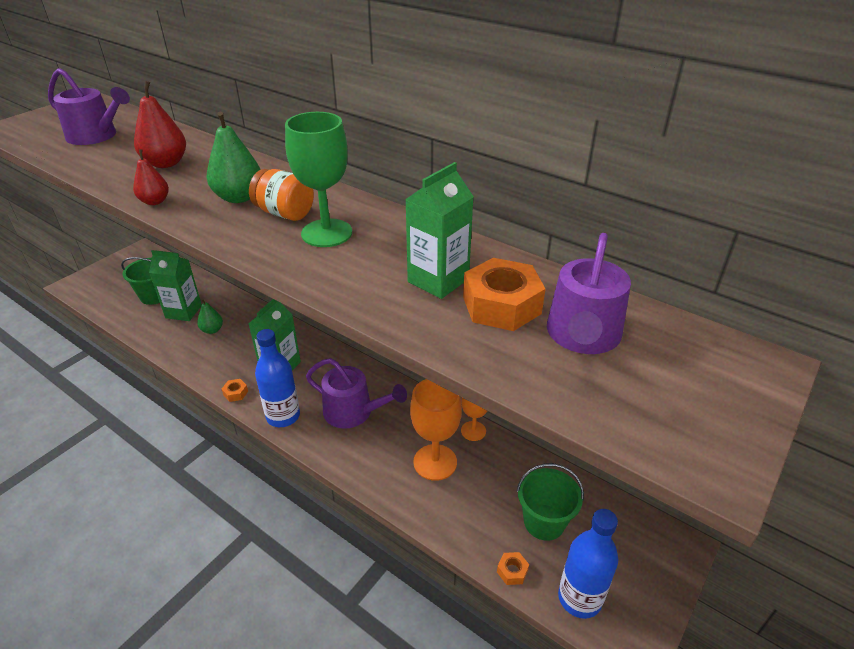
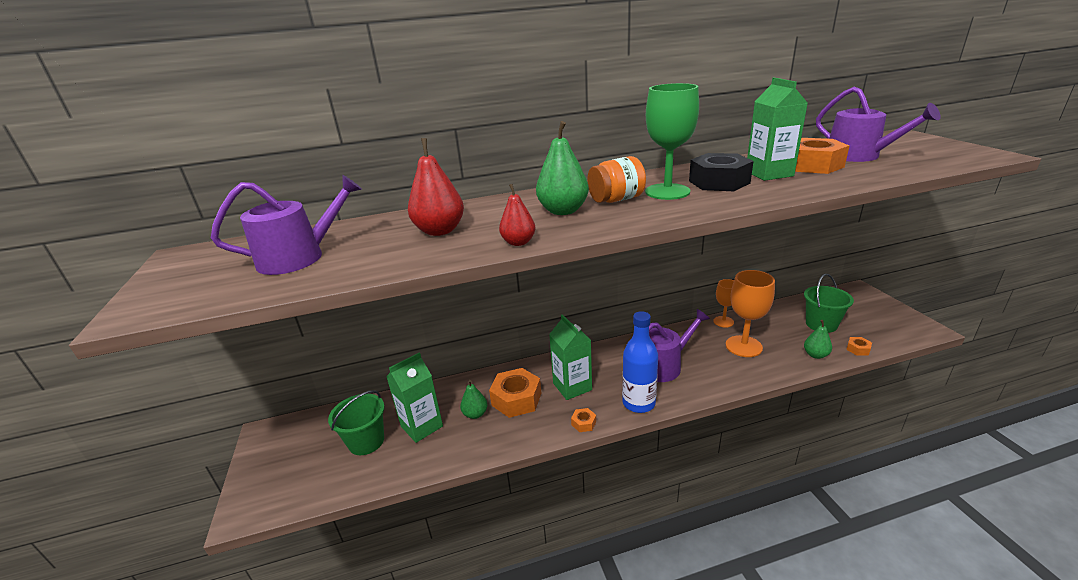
camera: 50 degrees left, 10 degrees down
blue bottle [558,509,618,619] -> none
none -> orange nut [489,368,541,418]
none -> black nut [689,153,754,191]
none -> green pear [804,320,832,359]

